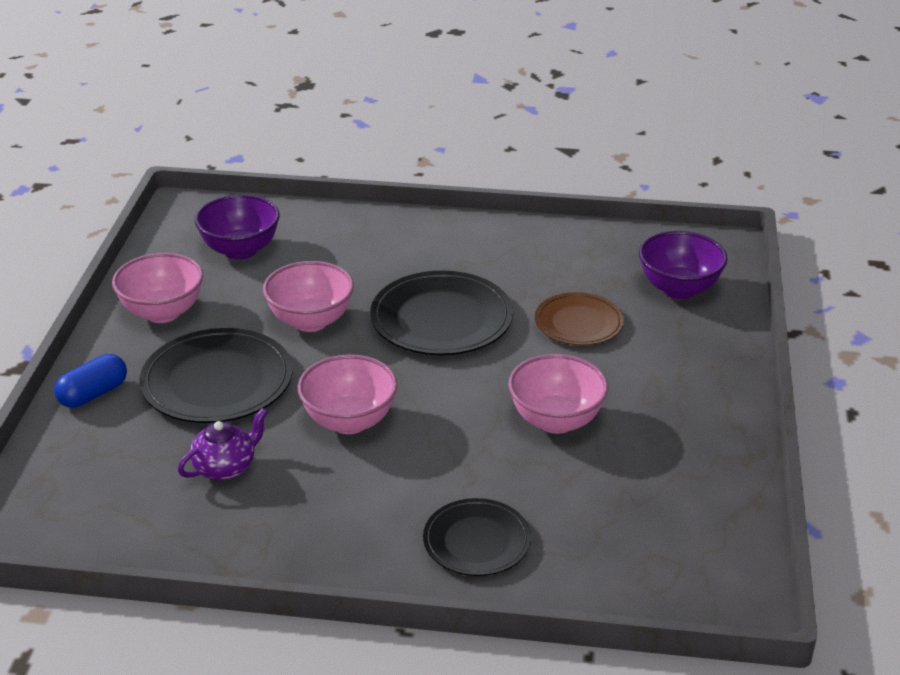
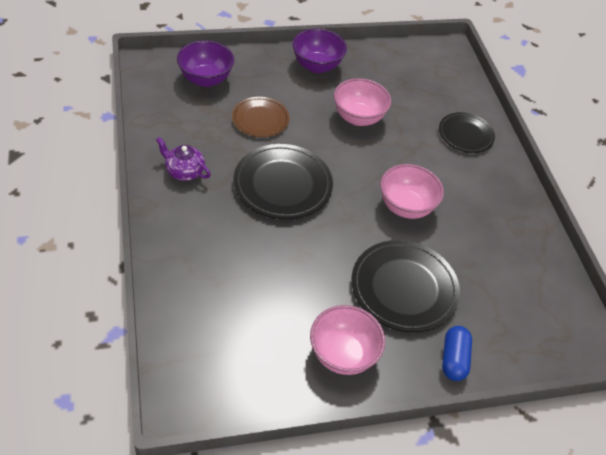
camera: 115 degrees left, 15 degrees up
blue capsule [54,354,127,408] -> blue capsule turned 75 degrees clockwise [442,326,472,381]
purple teapot [178,408,268,481] -> purple teapot moved to [156,137,211,181]
purple bowl [195,194,280,260] -> purple bowl moved to [292,28,347,73]
pink bowl [263,261,354,332] -> none

